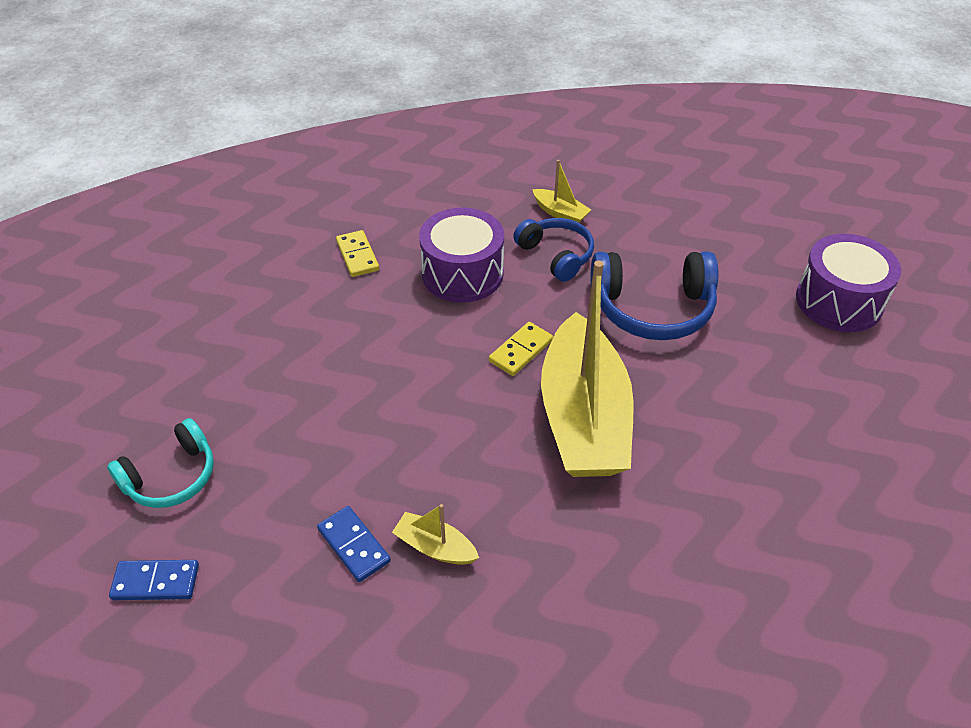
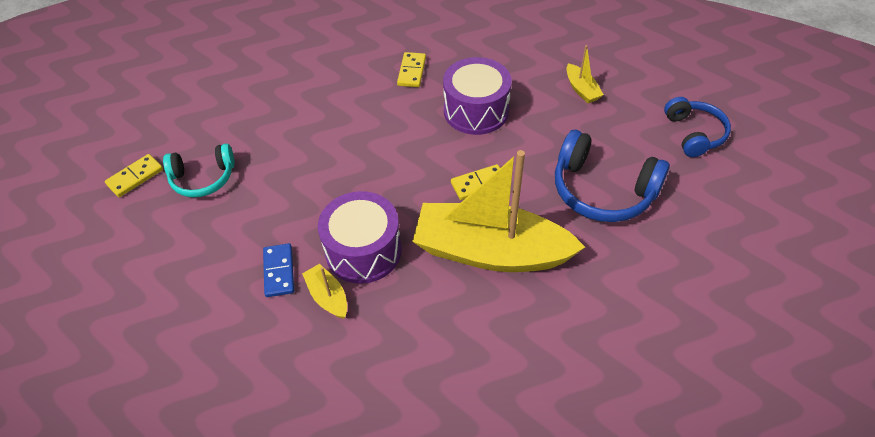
camera: 30 degrees right, 5 degrees up
blue domino [109,560,199,600] -> none
blue headphones [513,218,594,282] -> blue headphones moved to [664,97,731,157]
yellow boat [541,260,634,477] -> yellow boat turned 75 degrees clockwise [412,150,585,272]
purple drum [796,234,901,332] -> purple drum moved to [318,191,402,284]
none -> yellow domino [105,154,163,197]

